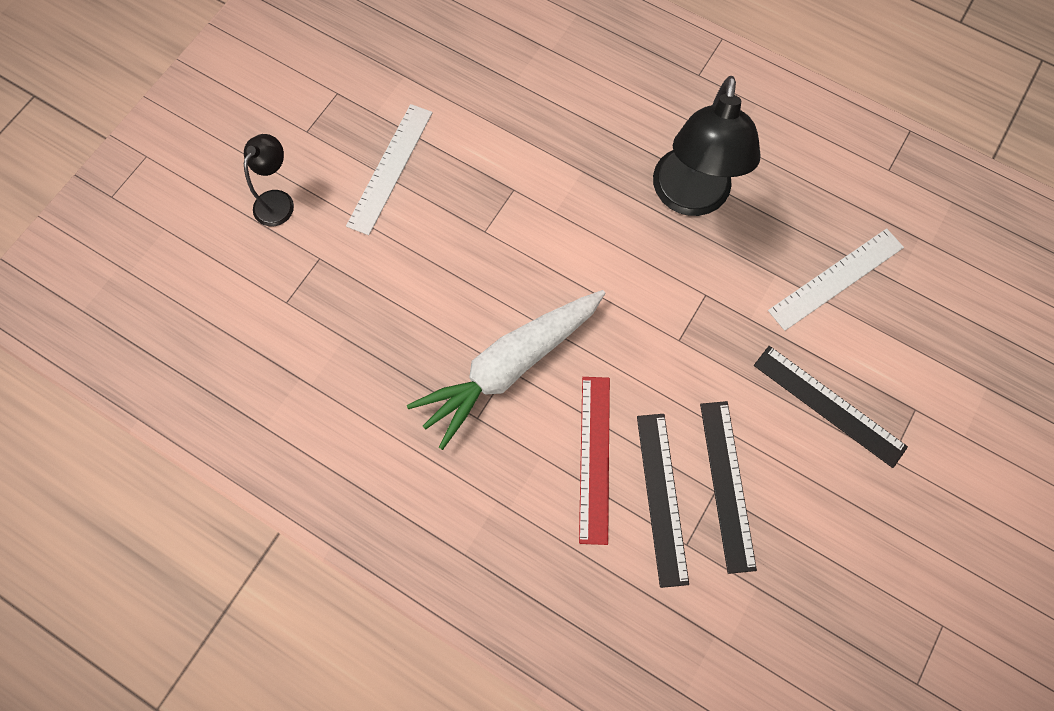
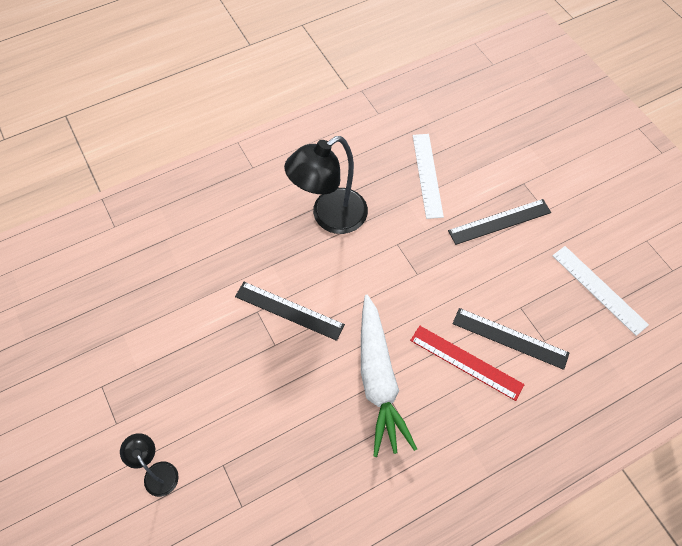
camera: 60 degrees left, 10 degrees down
white ruler [346,104,433,235] -> white ruler moved to [552,246,649,336]
black lamp [653,76,761,216] -> black lamp turned 105 degrees clockwise [284,136,368,234]
black ruler [700,401,757,574] -> black ruler moved to [235,282,345,341]

